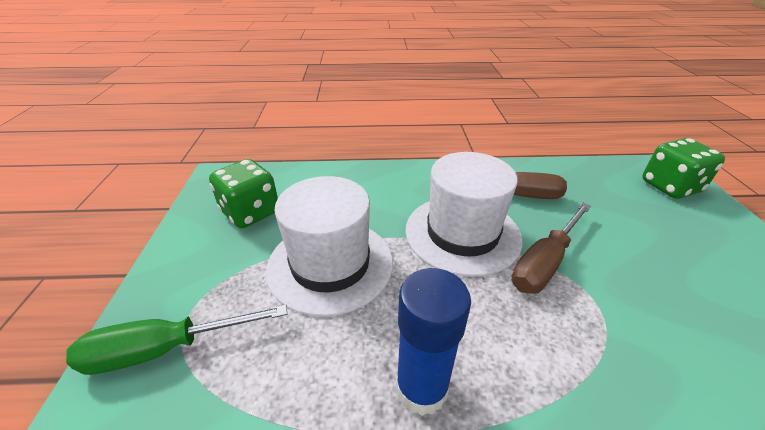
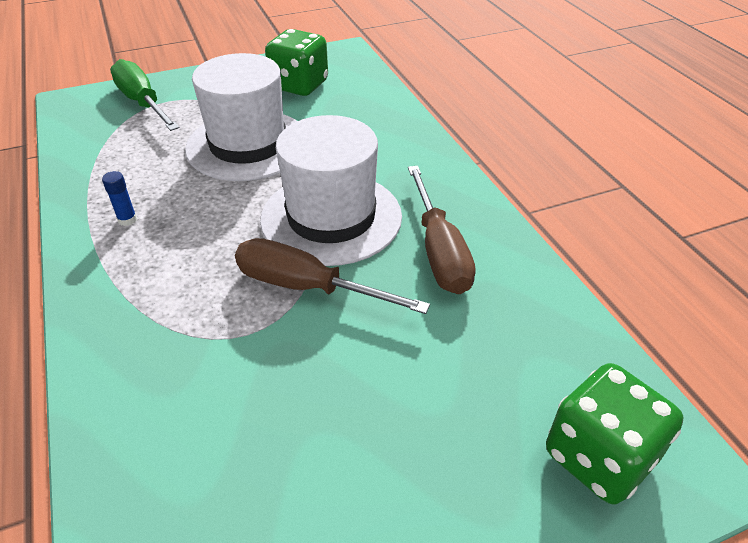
camera: 70 degrees right, 5 degrees up
blue glue stick [396,268,471,416] -> blue glue stick [102,171,137,226], size x0.42

